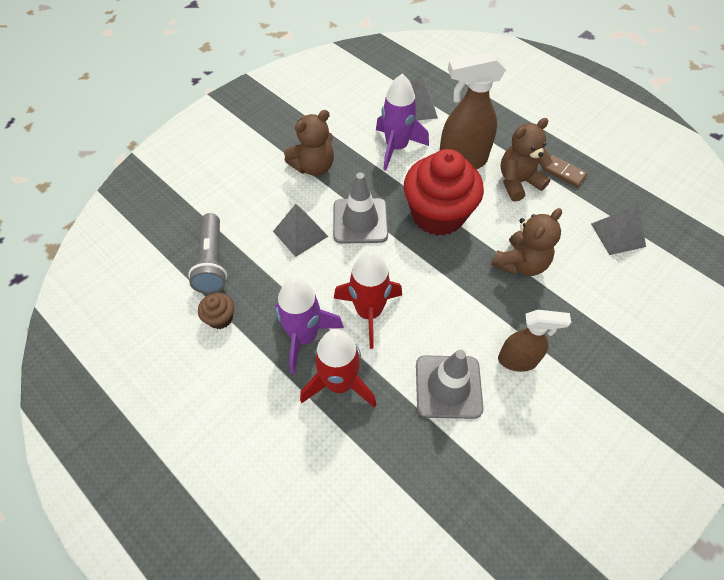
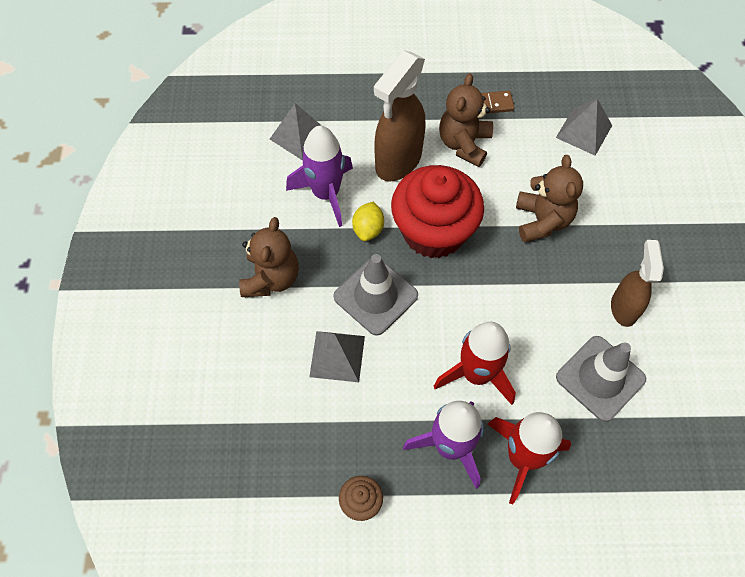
camera: 45 degrees left, 5 degrees up
grey flashlight [188,213,227,294] -> none
brown spray bottle [498,310,571,372] -> brown spray bottle turned 45 degrees counterclockwise [611,240,664,327]
none -> yellow lemon [352,202,384,241]

